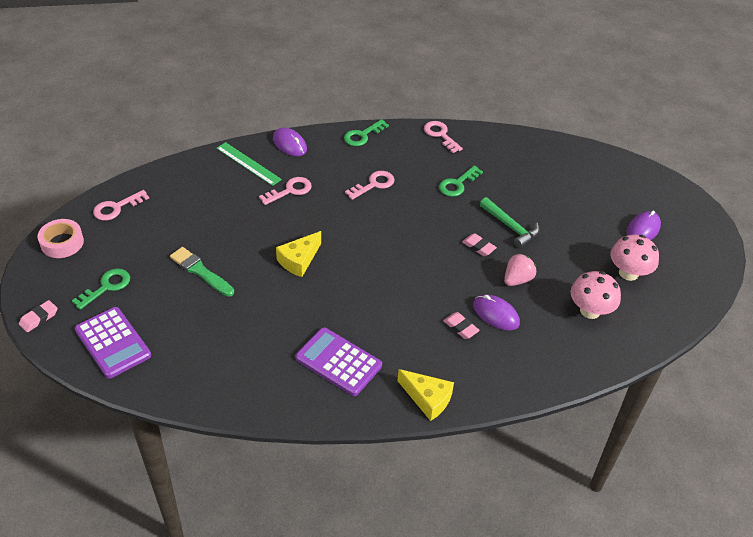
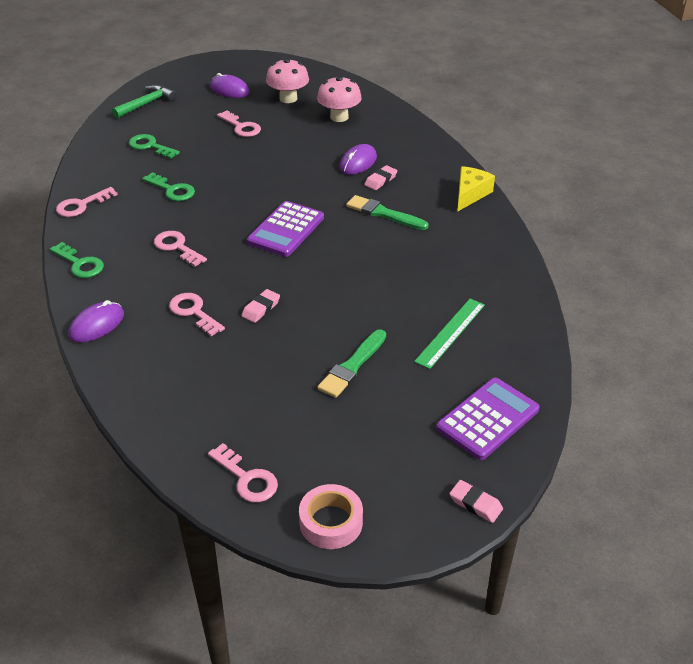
camera: 95 degrees left, 5 degrees down
green key [72,268,130,310] -> green key moved to [129,134,180,159]
green ruler [216,142,282,186] -> green ruler moved to [414,299,485,369]
yellow cheese [276,231,321,277] -> none
purple calculator [295,327,382,396] -> purple calculator moved to [247,201,324,257]
pink eraser [462,233,497,256] -> pink eraser moved to [242,289,280,323]
green hammer [480,197,540,248] -> green hammer moved to [112,85,177,118]
pink strawberry [504,253,537,286] -> none
none -> pink key [217,110,261,137]
none -> green brush [346,195,429,230]

